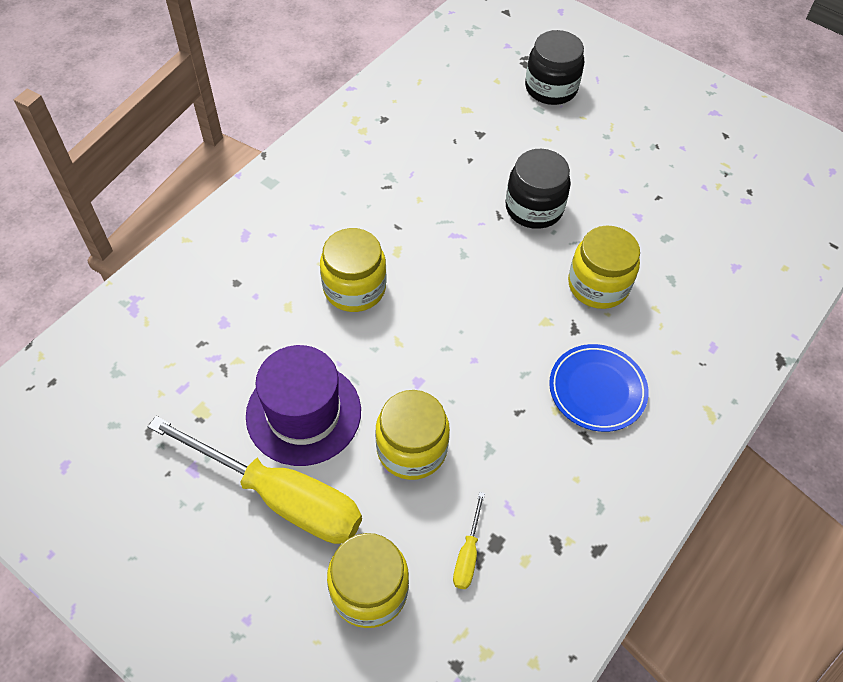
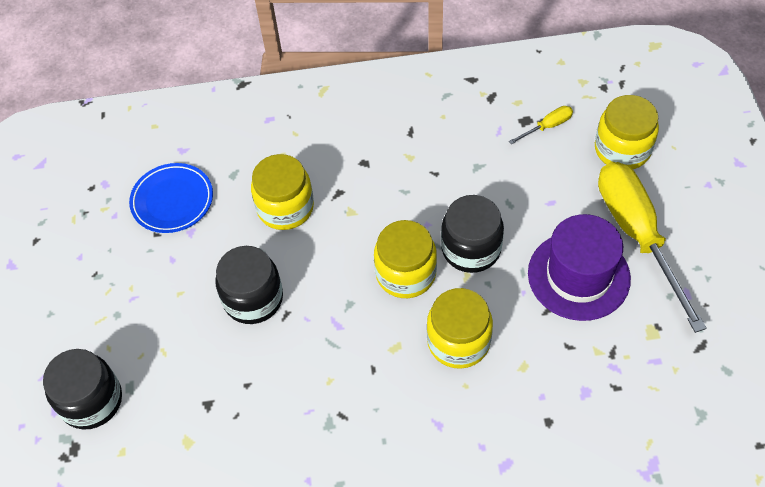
camera: 130 degrees left, 0 degrees up
yellow jar [375,390,450,480] -> yellow jar moved to [374,220,437,298]
blue plate [549,344,649,432] -> blue plate moved to [129,163,213,233]
none -> black jar [441,195,504,273]

